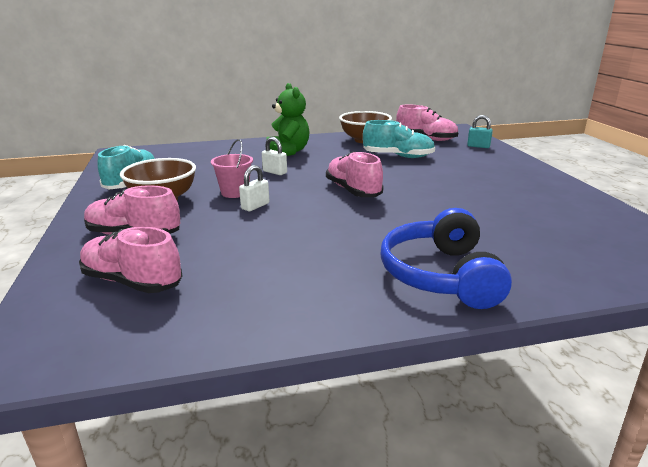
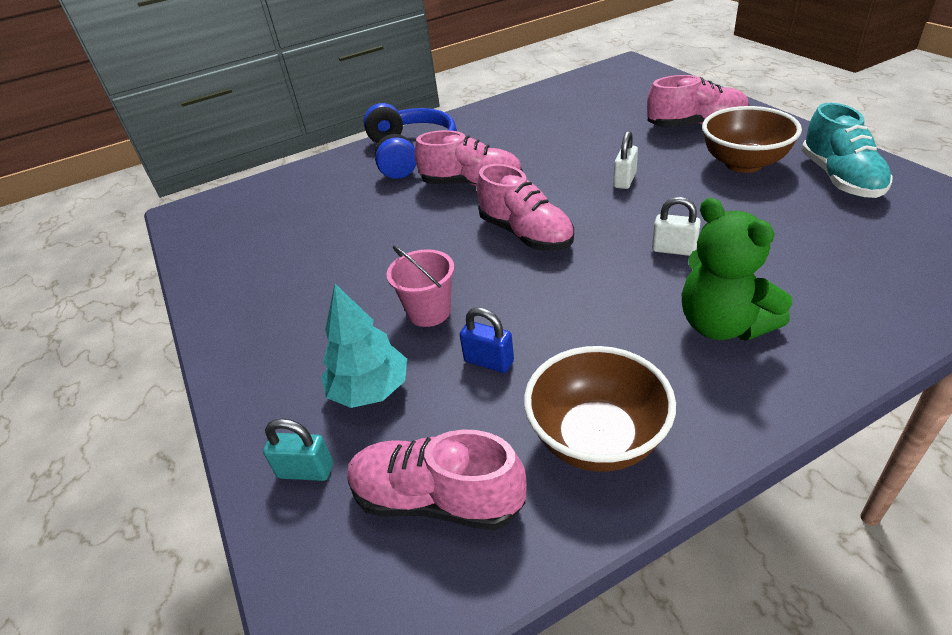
camera: 170 degrees right, 15 degrees up
pink shoe [79,227,183,293] -> pink shoe moved to [415,130,523,186]
pink bucket [211,139,253,198] -> pink bucket moved to [387,246,454,327]
turquoise shoe [363,120,435,158] -> blue padlock [460,307,514,373]
none -> turquoise tree [321,284,407,408]

